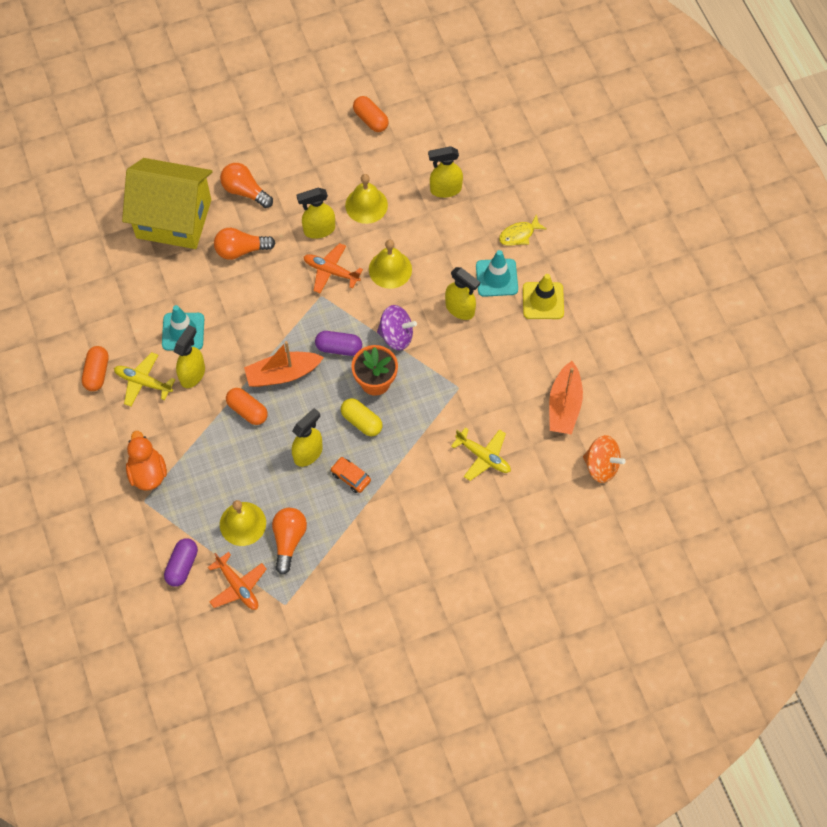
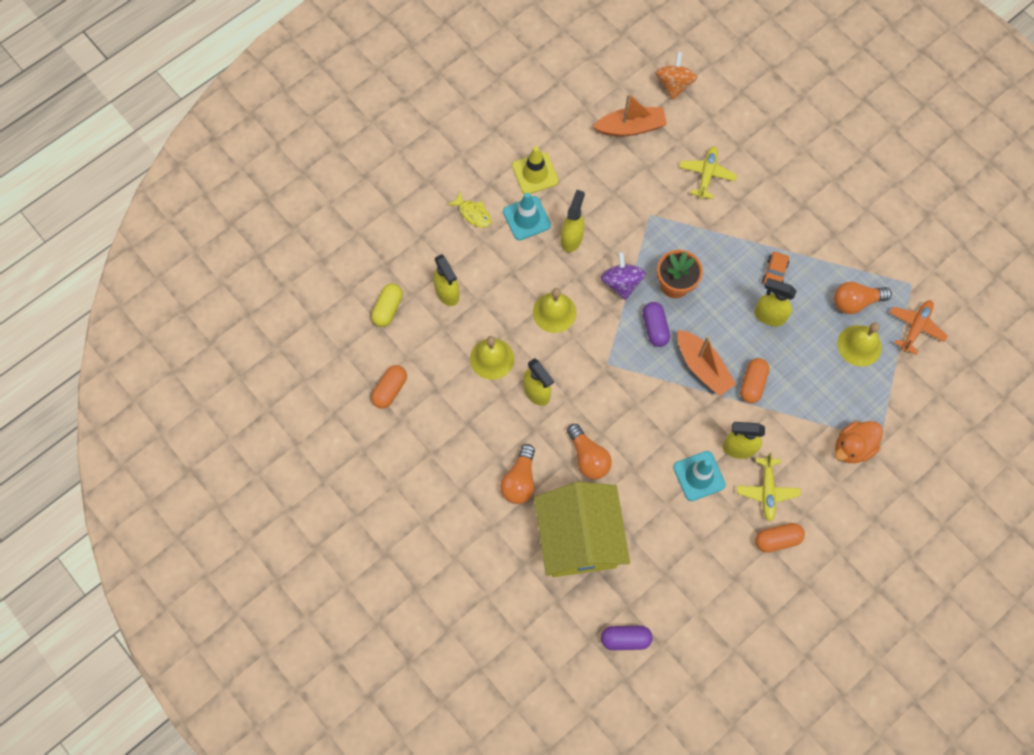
camera: 110 degrees left, 5 degrees up
purple capsule [164,538,198,587] -> purple capsule moved to [601,626,653,650]
orange plane [304,243,363,293] -> none
yellow capsule [341,398,383,436] -> yellow capsule moved to [371,283,403,327]

